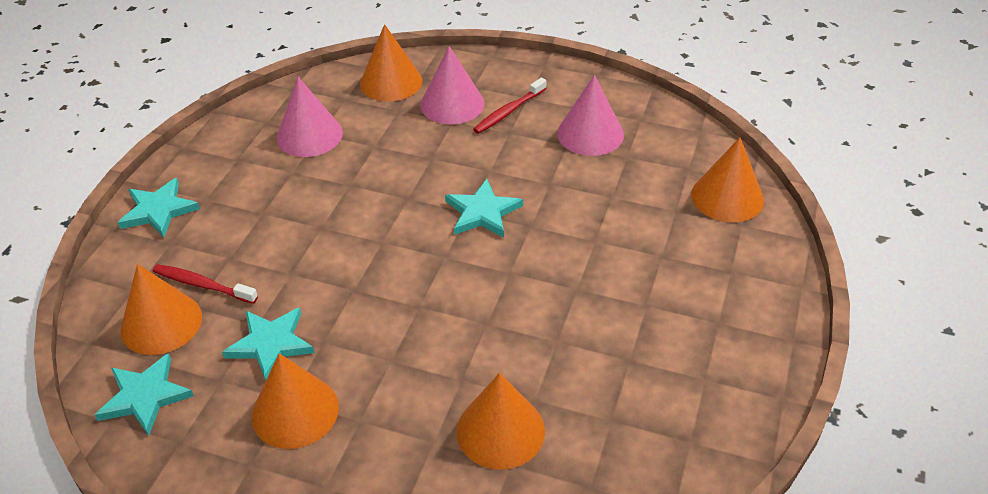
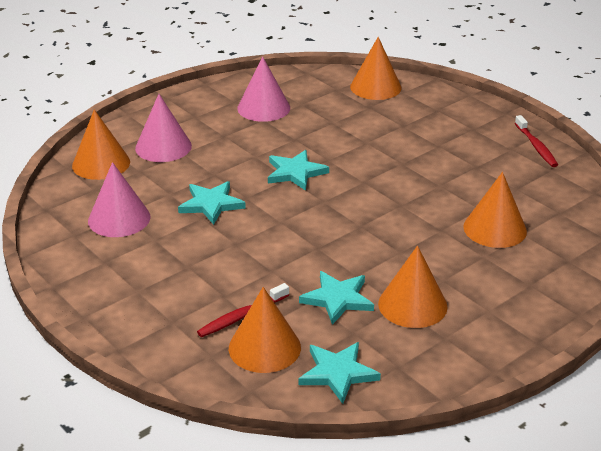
camera: 60 degrees left, 10 degrees down
turquoise star [117,178,200,238] -> turquoise star moved to [178,181,246,225]
red toothbrush [473,78,547,134] -> red toothbrush moved to [515,115,558,167]

